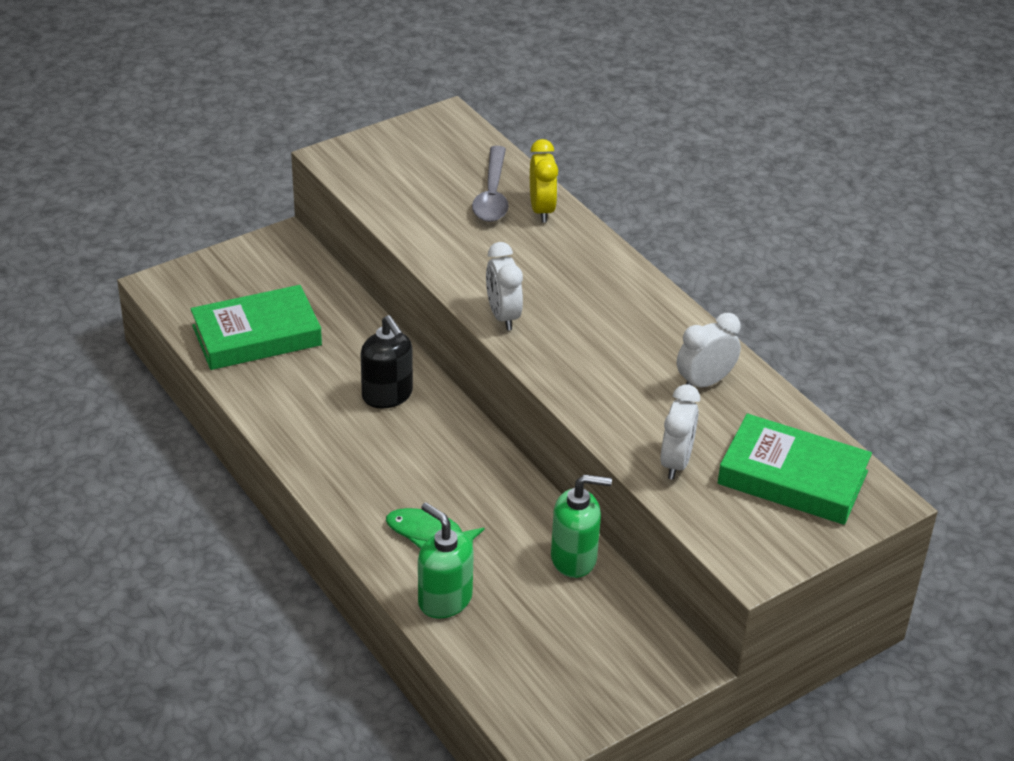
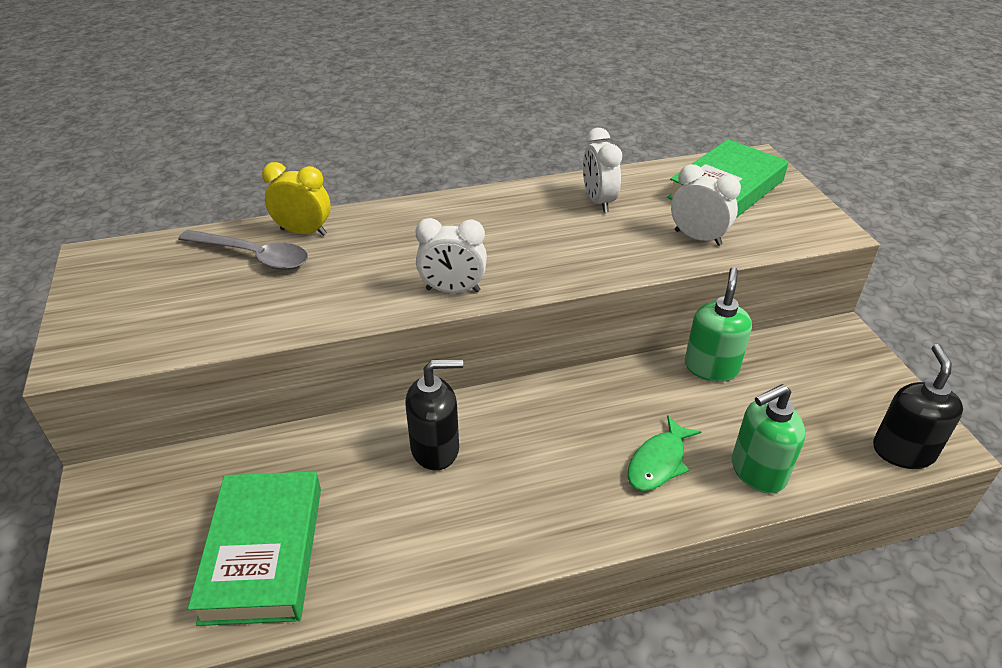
camera: 70 degrees left, 0 degrees up
none -> black soap dispenser [873,344,963,469]

